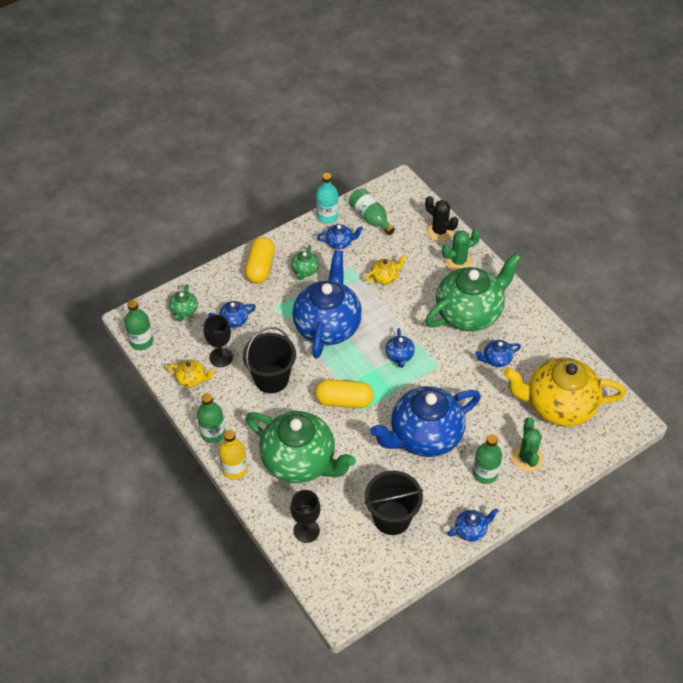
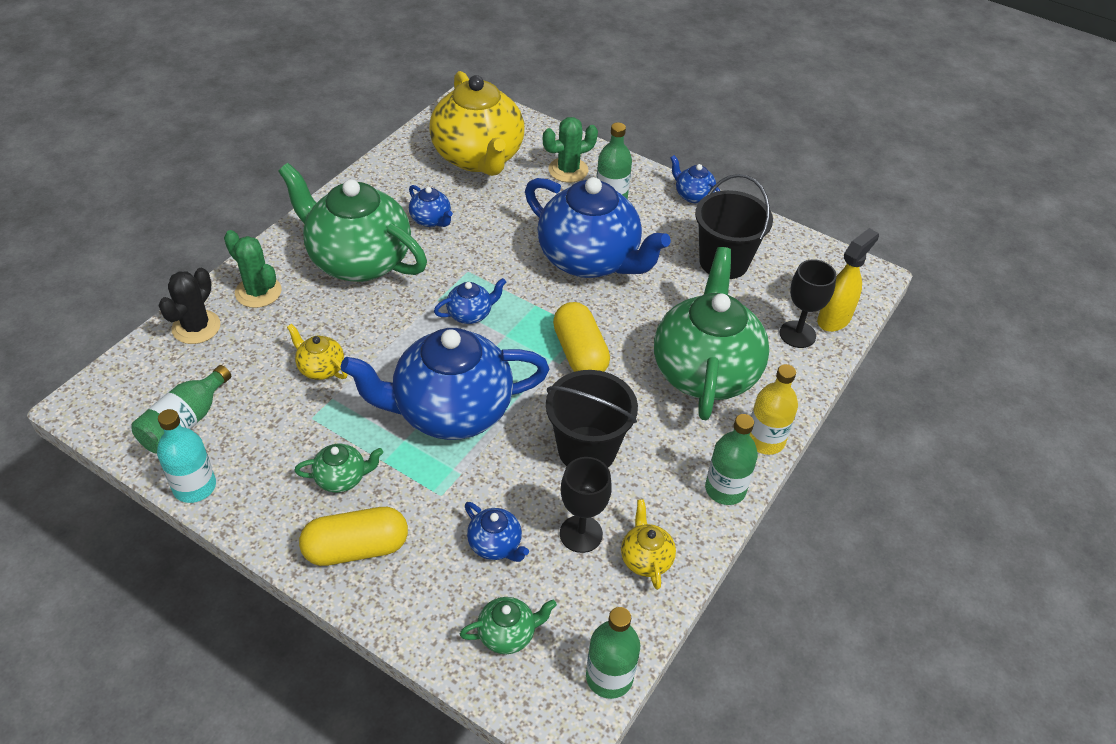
camera: 115 degrees left, 5 degrees down
blue teapot [317,224,363,249] -> none
none -> yellow spray bottle [817,228,879,332]

